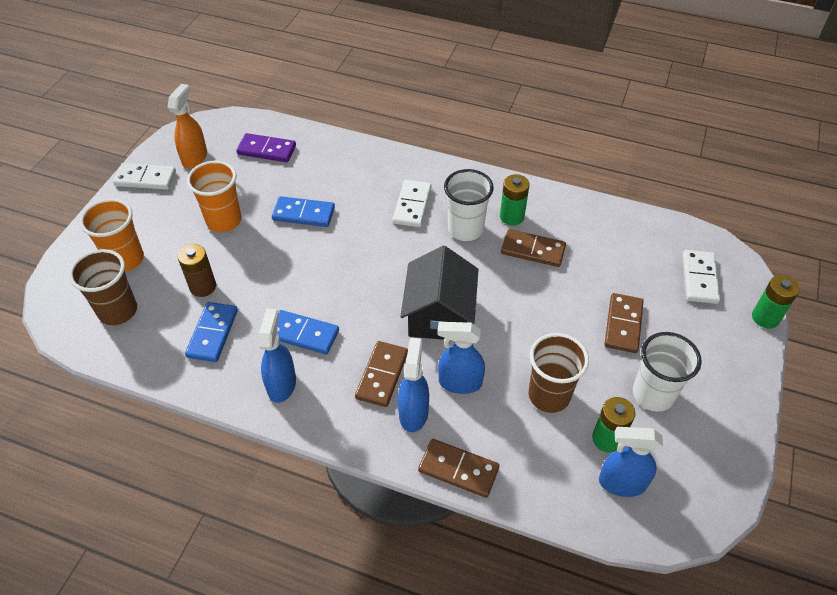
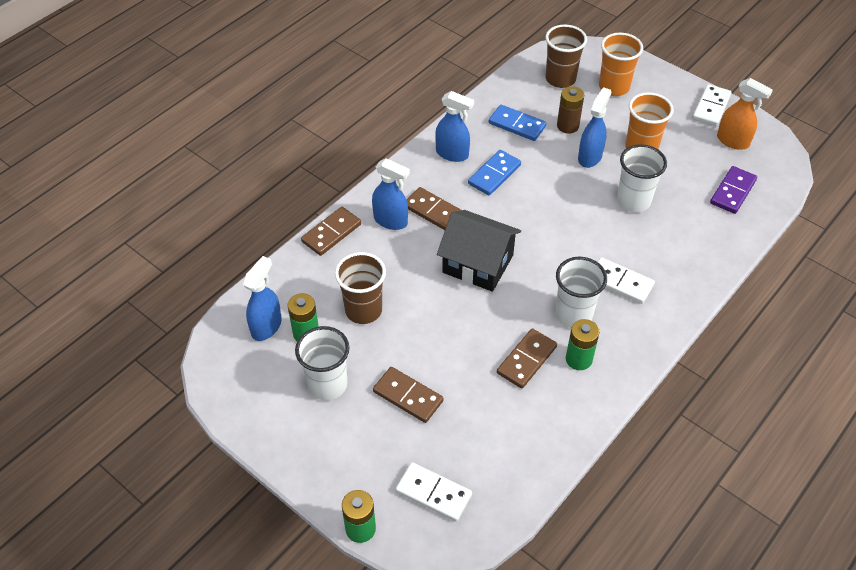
camera: 110 degrees right, 0 degrees up
blue domino [272,196,335,227] -> white cup [617,144,667,212]
blue spray bottle [437,322,485,394] -> blue spray bottle moved to [578,87,611,168]

